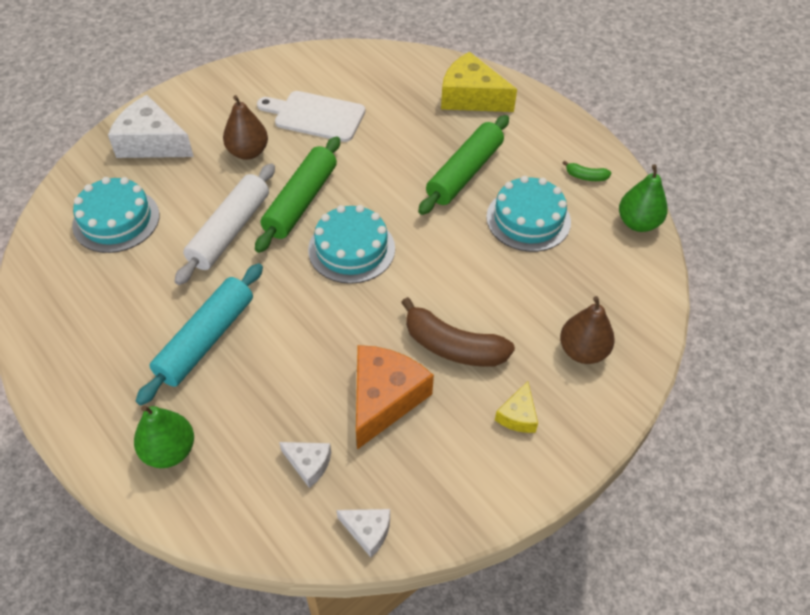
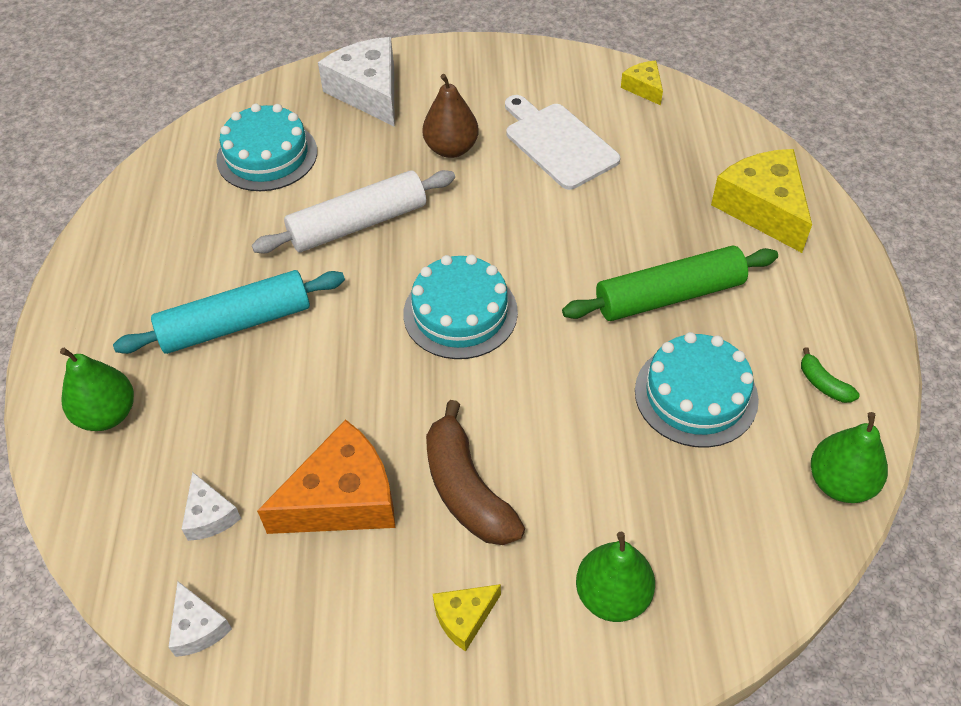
camera: 40 degrees right, 0 degrees up
green rolling pin [255,136,340,253] -> none
brown pear [560,296,615,364] -> green pear [576,532,655,622]
none -> yellow cheese [621,61,663,105]

